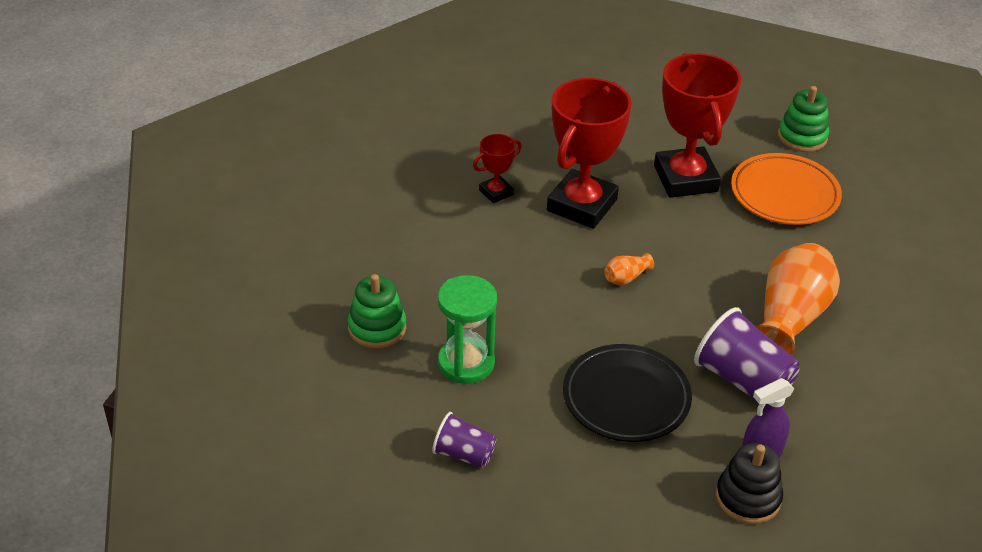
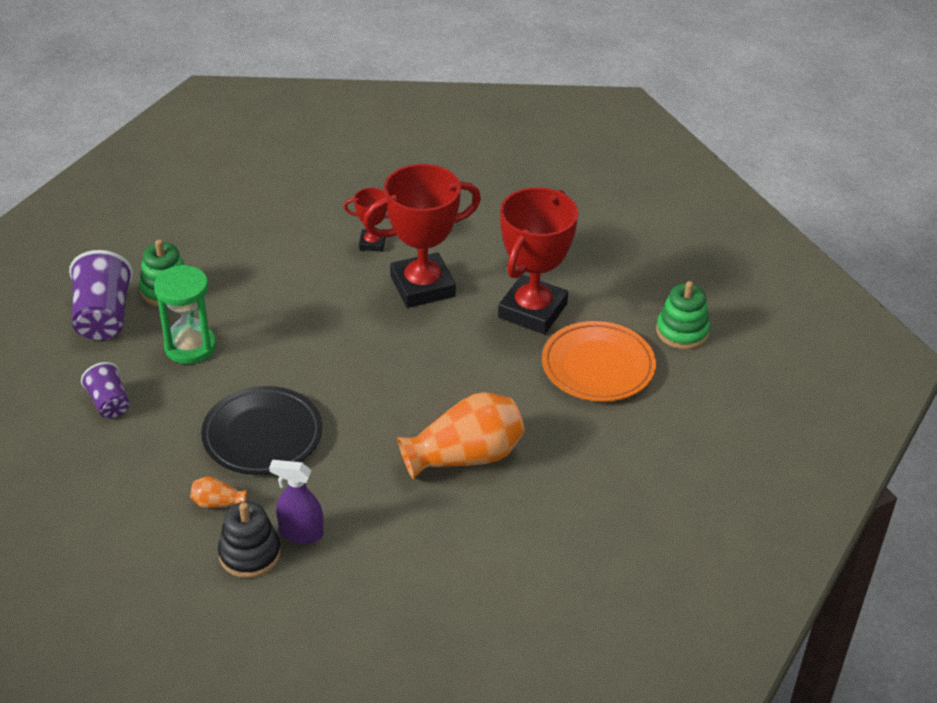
camera: 40 degrees right, 0 degrees up
orange vase [604,253,654,285] -> orange vase moved to [190,477,247,508]
purple cup [694,307,800,401] -> purple cup moved to [69,250,133,340]

